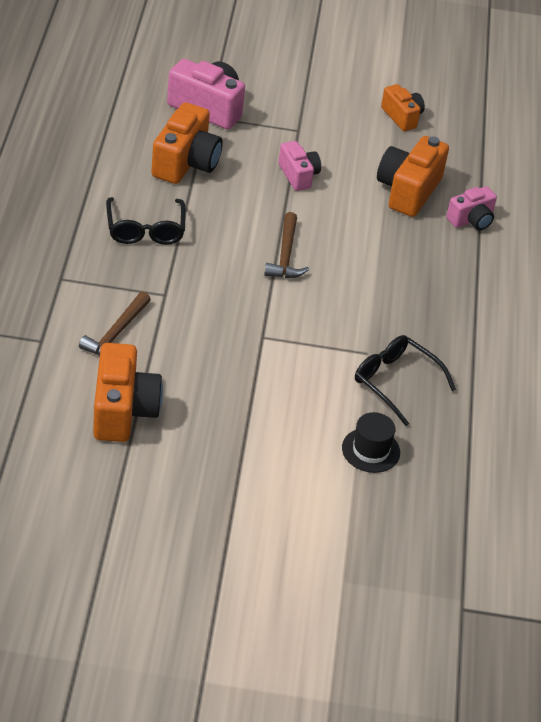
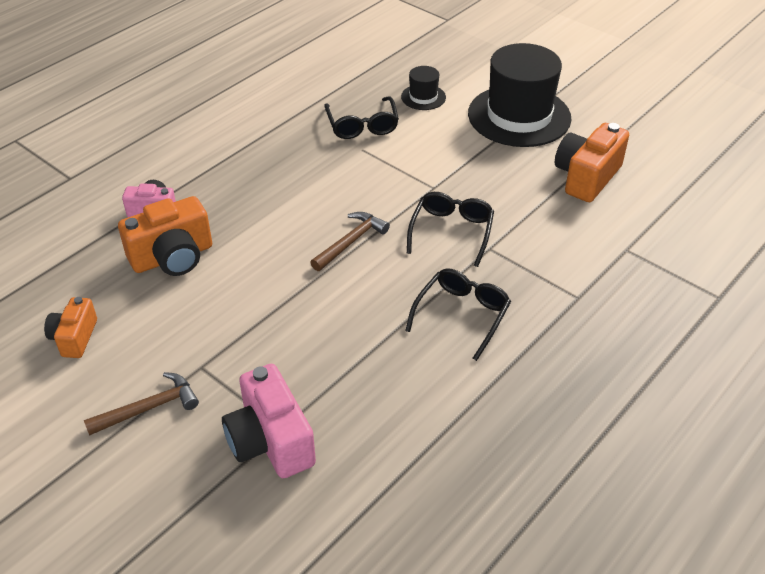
camera: 140 degrees left, 0 degrees up
brown hammer [79,292,151,356] -> brown hammer moved to [84,372,199,436]
orange camera [151,102,223,184] -> none
pink camera [278,141,321,191] -> none
none -> black glasses [407,192,494,267]
none -> black hat [468,43,571,147]

